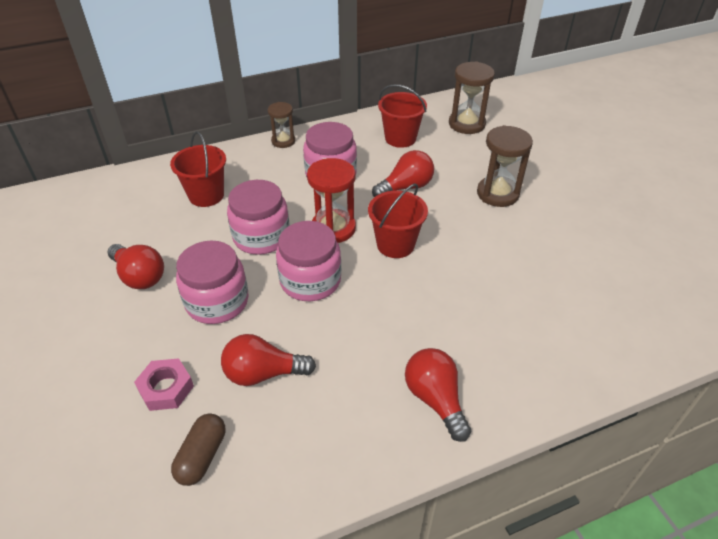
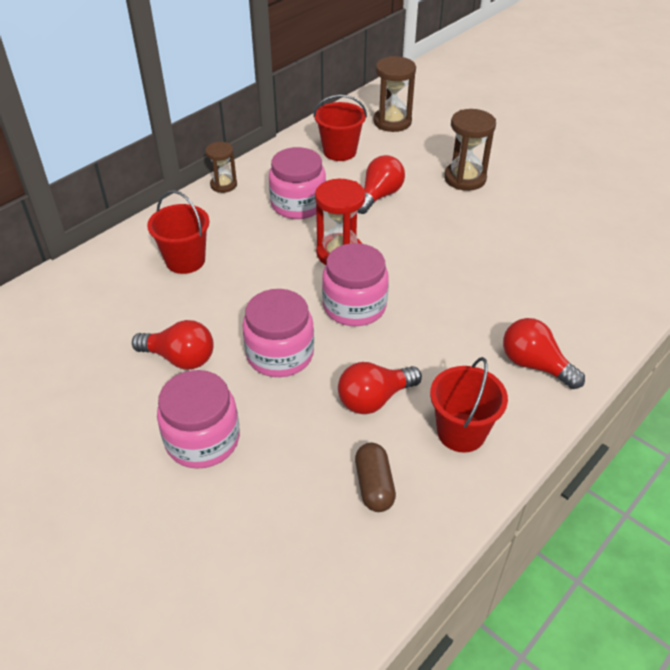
camera: 25 degrees left, 0 degrees up
pink nut [134,358,194,411] -> none
pink jar [227,180,290,255] -> pink jar moved to [157,370,240,469]
red bucket [368,183,428,258] -> red bucket moved to [430,357,508,453]

